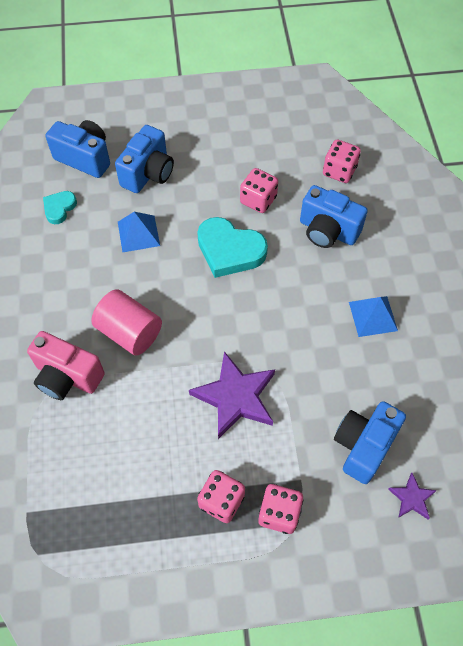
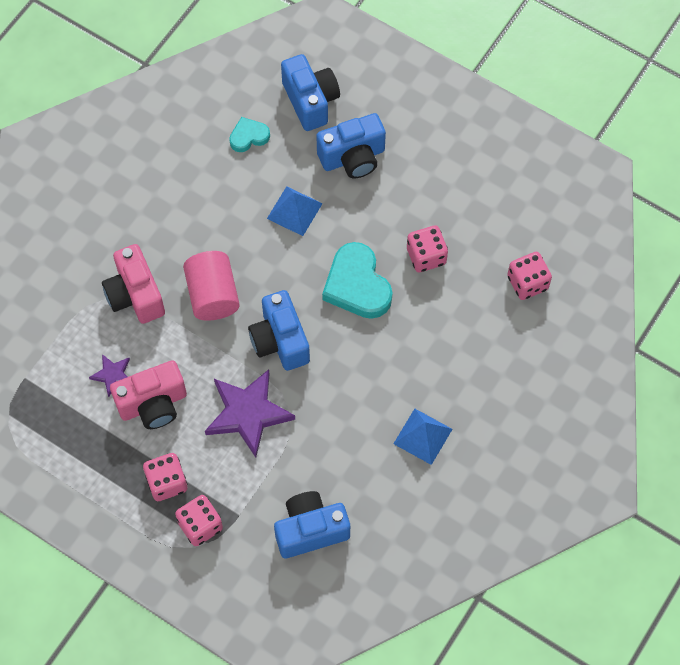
camera: 40 degrees right, 5 degrees up
blue camera [300,185,368,248] -> blue camera moved to [248,290,310,371]
purple star [388,473,437,519] -> purple star moved to [89,354,130,397]
none -> pink camera [110,360,187,429]

